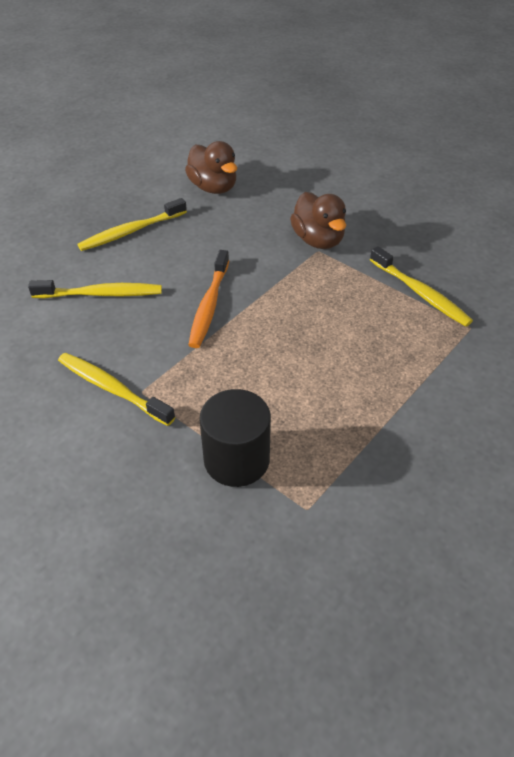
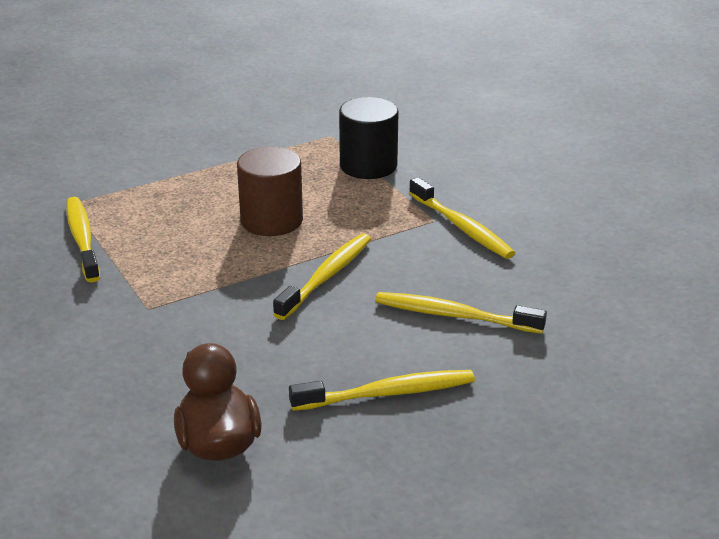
camera: 160 degrees left, 15 degrees down
orange toothbrush [189,250,229,348] -> yellow toothbrush [273,233,371,320]
brown duck [290,192,346,249] -> none
none -> brown cylinder [237,147,303,236]

